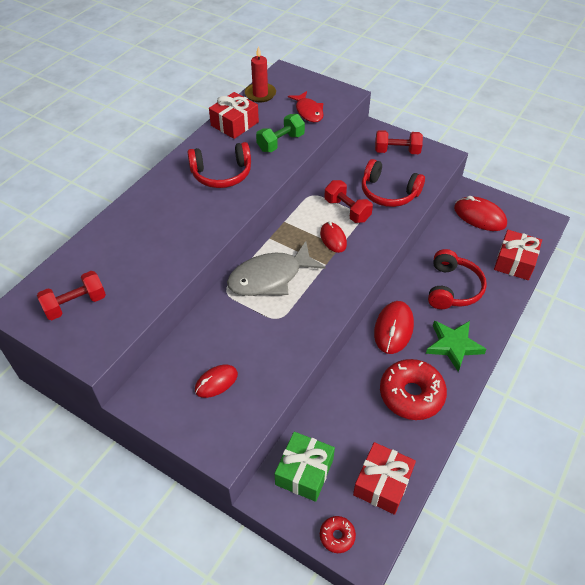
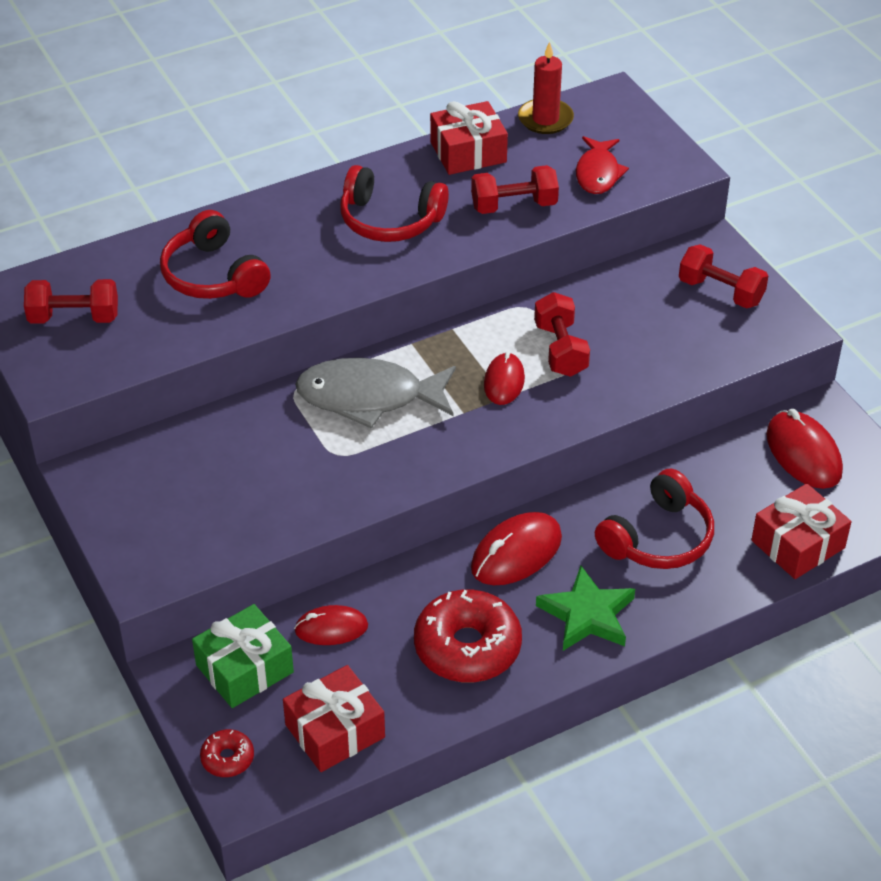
camera: 30 degrees right, 5 degrees down
red mouse [195,365,238,398] -> red mouse moved to [294,605,368,645]
green dumbbell [256,114,305,152] -> red dumbbell [471,165,559,214]
red headphones [362,159,425,207] -> red headphones moved to [160,210,271,299]

